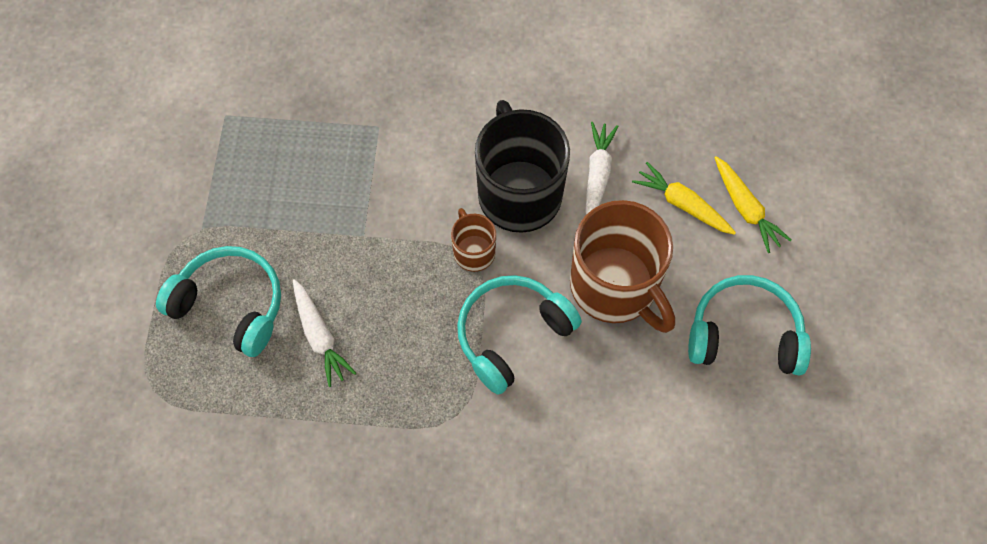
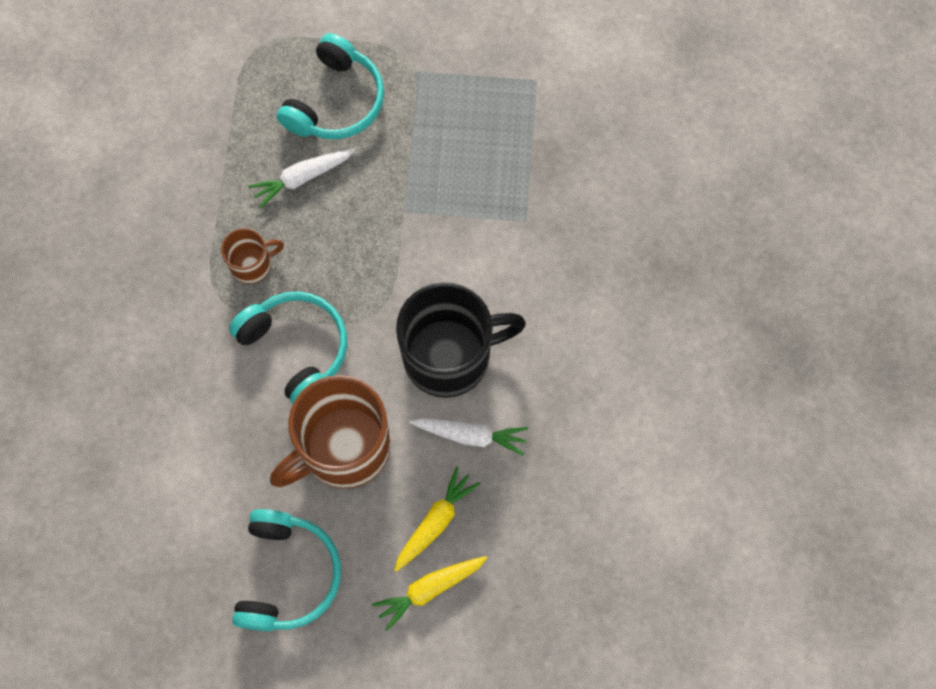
camera: 90 degrees right, 5 degrees up
brown mug [451,208,496,272] -> brown mug moved to [221,228,284,284]

